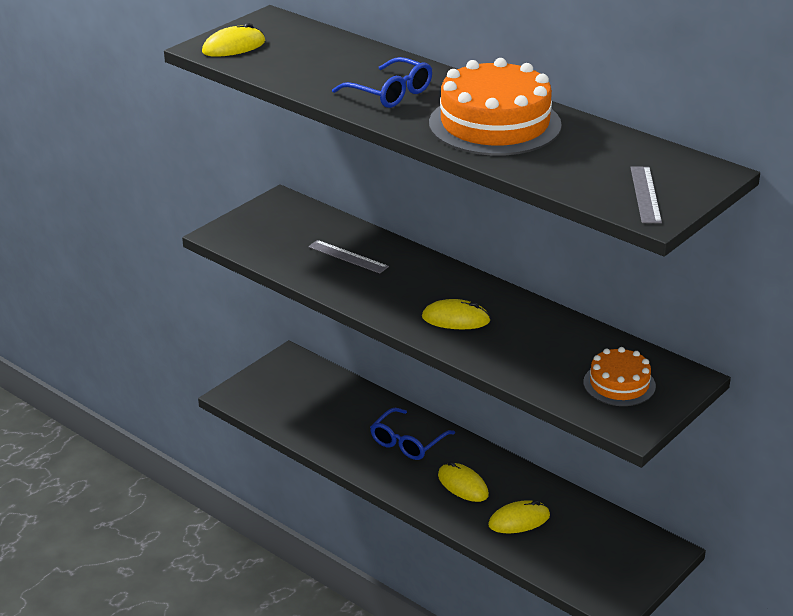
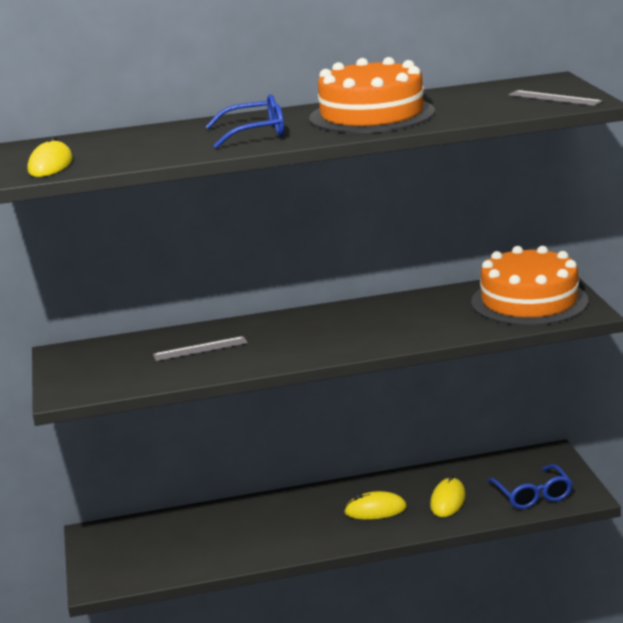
camera: 50 degrees left, 10 degrees down
blue glasses [370,408,455,460] -> blue glasses moved to [488,464,573,509]
yellow mouse [422,299,491,329] -> none
orange cake [583,347,656,406] -> orange cake [471,246,588,326], size x1.79

